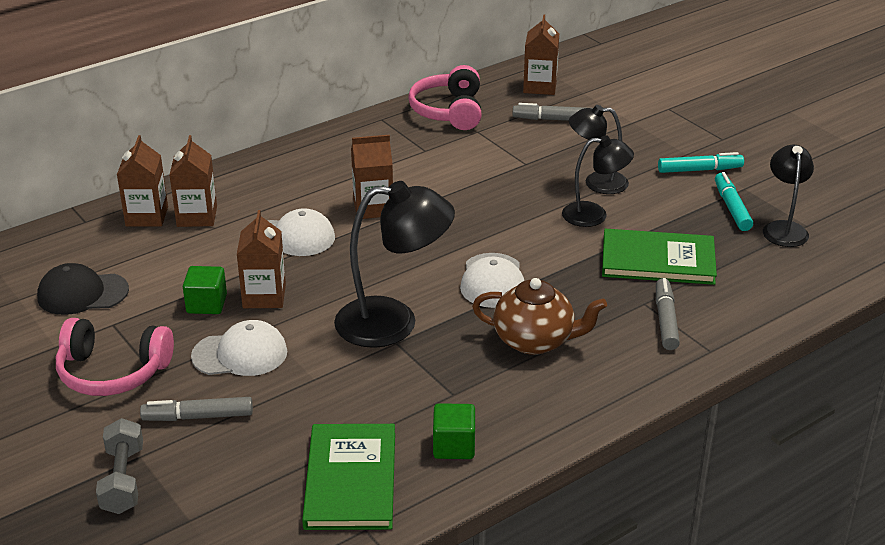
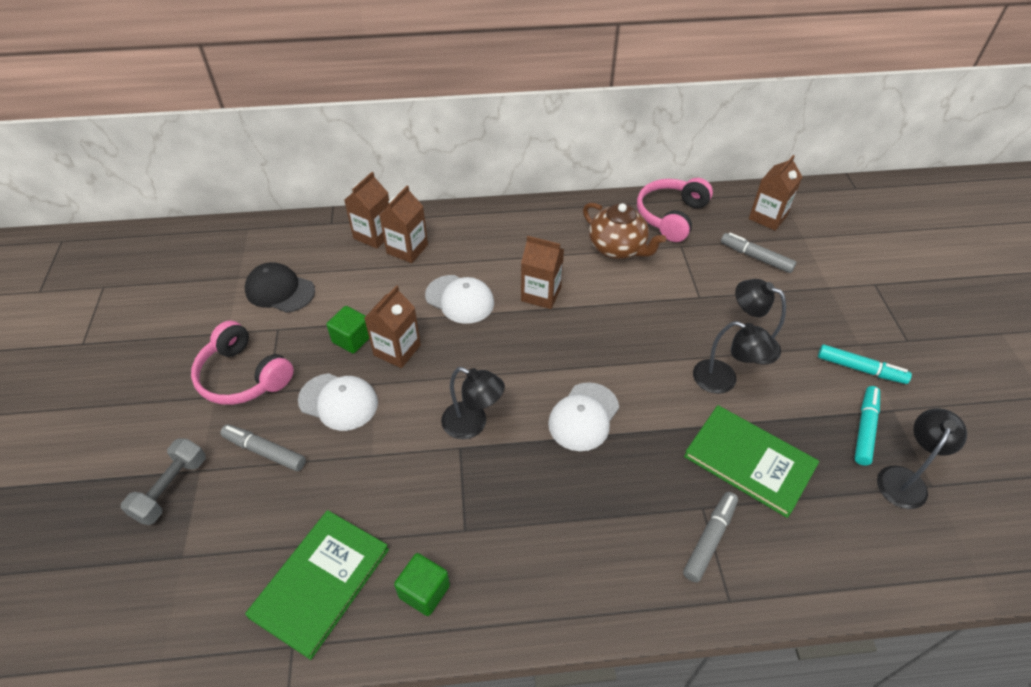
camera: 30 degrees right, 15 degrees up
black lamp [334,181,455,348] -> black lamp [441,367,505,439], size x0.62
brown teapot [472,278,607,355] -> brown teapot moved to [583,203,666,259]

